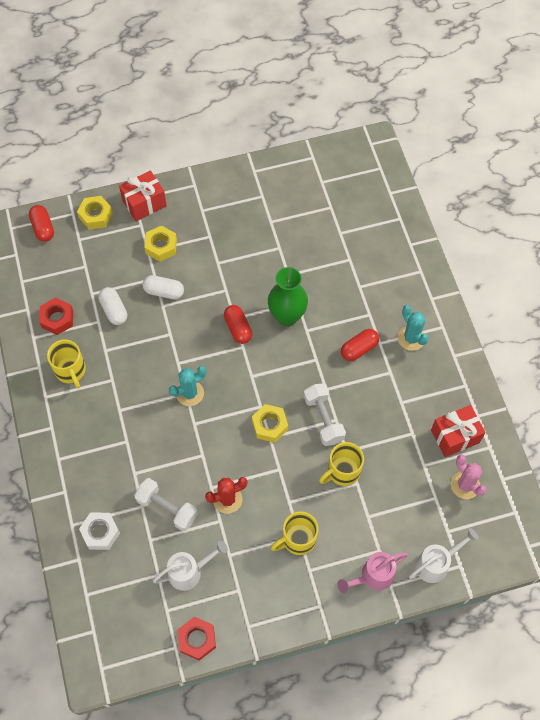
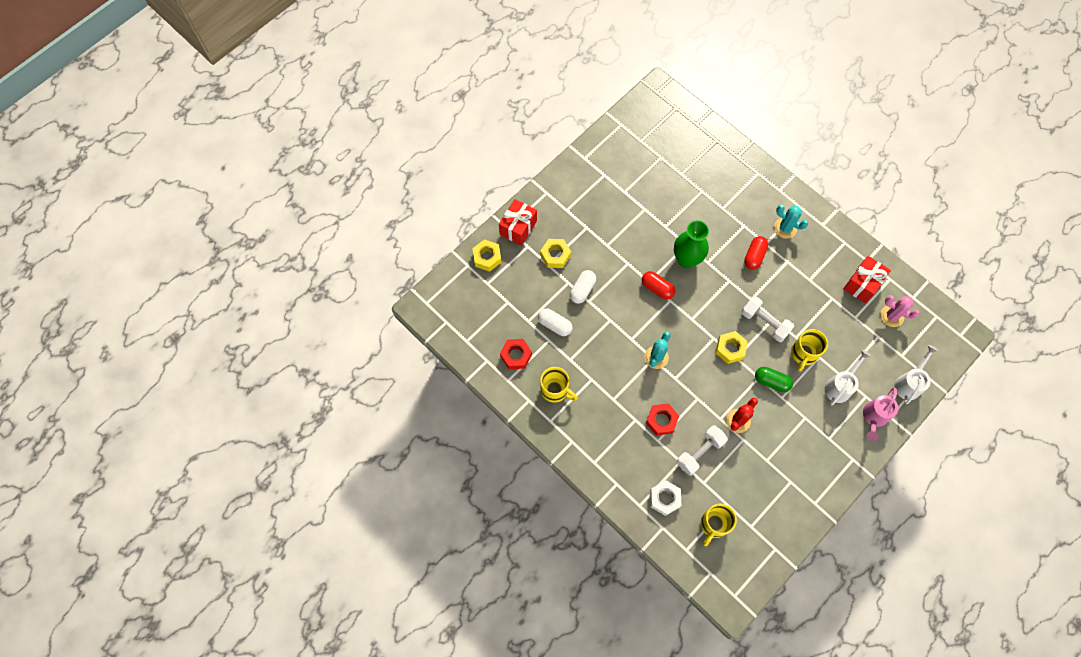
camera: 30 degrees left, 5 degrees up
red capsule [29,205,54,242] -> none
white dumbbell [134,478,198,532] -> white dumbbell turned 45 degrees counterclockwise [677,425,728,476]
white capsule [143,275,184,299] -> white capsule turned 45 degrees counterclockwise [570,270,596,304]
white watering can [153,541,228,591] -> white watering can moved to [825,350,871,405]
red nut [178,617,216,661] -> red nut moved to [646,403,679,436]
yellow mug [271,511,318,555] -> yellow mug moved to [701,504,737,546]
none -> green capsule [755,367,793,392]

